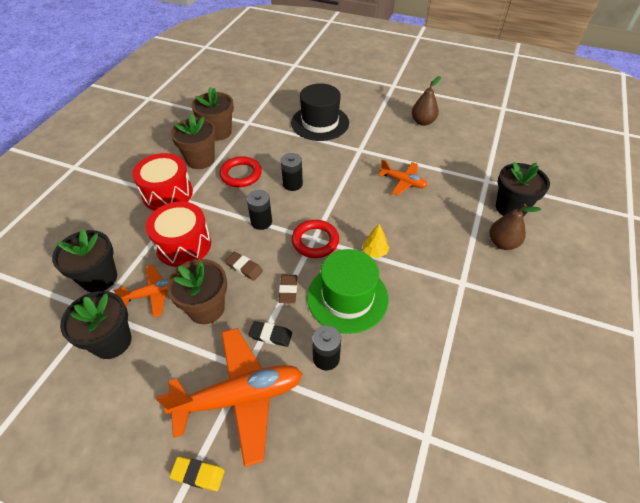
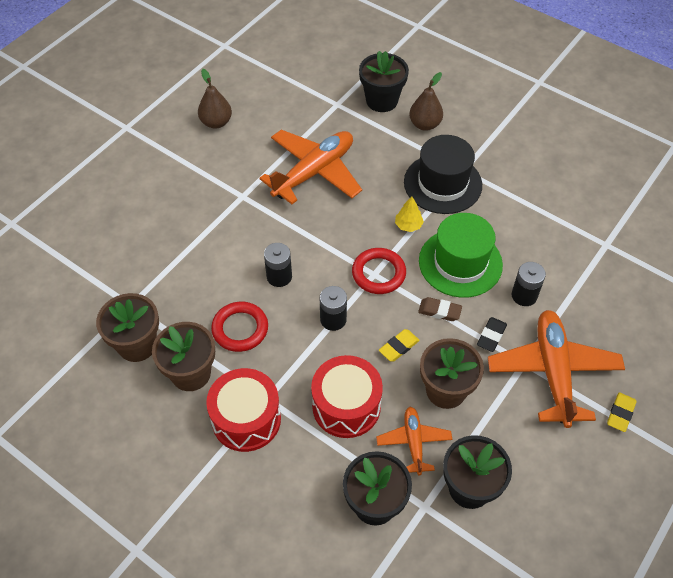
camera: 75 degrees left, 5 degrees up
brown eraser [225,252,263,281] -> yellow eraser [379,329,420,361]
black hat [291,83,349,141] -> black hat moved to [404,135,482,214]
orange plane [378,160,428,196] -> orange plane [259,130,362,204], size x1.87

